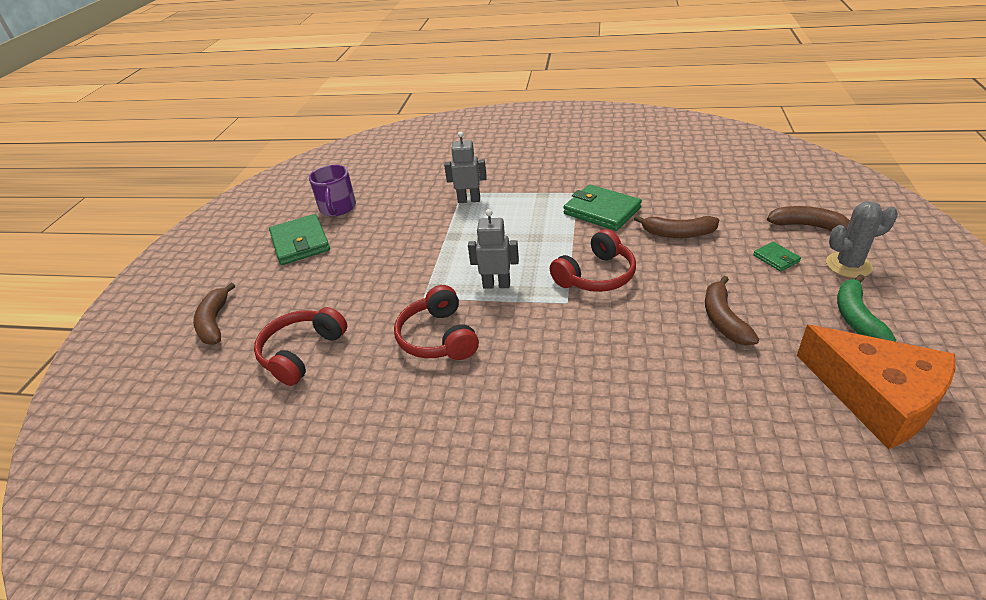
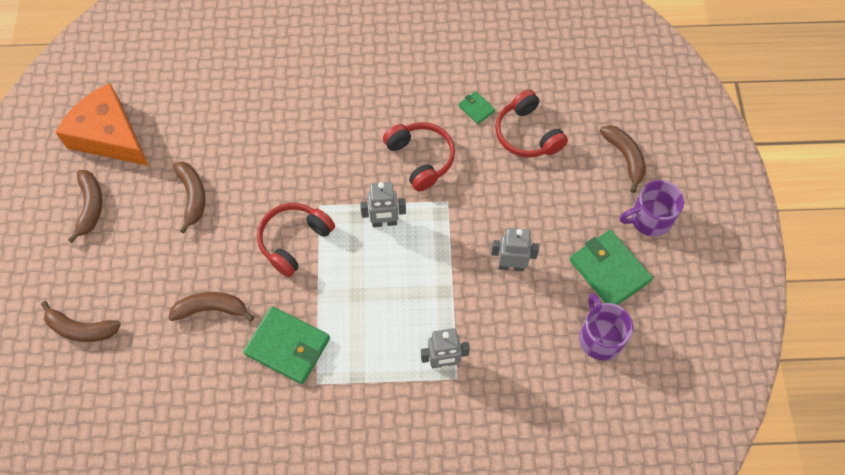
camera: 165 degrees right, 25 degrees up
red headphones [254,307,347,386] -> red headphones turned 135 degrees clockwise [495,90,568,158]
green wallet [753,242,801,272] -> green wallet moved to [458,91,495,124]
grey cactus [826,201,898,278] -> none
green banana [837,274,896,342] -> brown banana [68,170,103,243]
none -> grey robot [491,228,539,271]
none -> purple mug [620,180,684,237]

